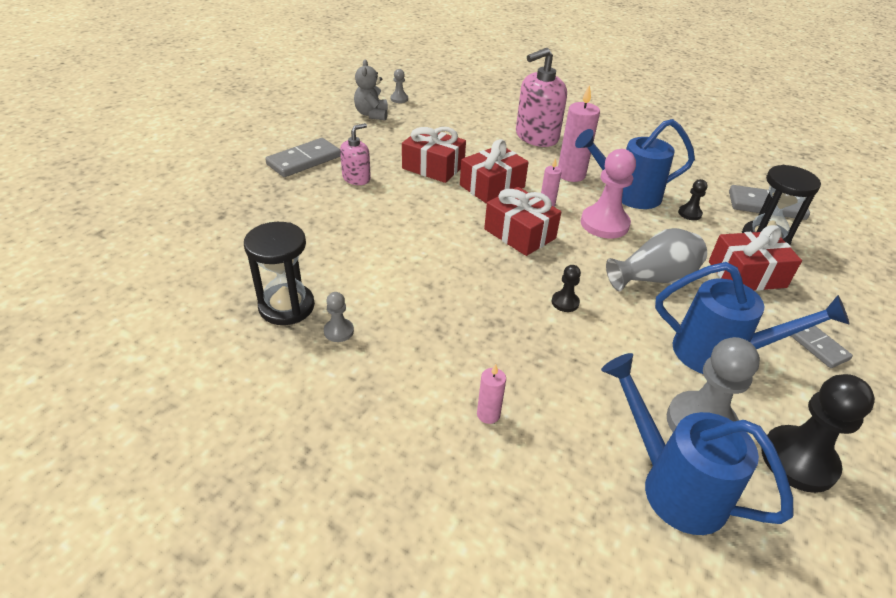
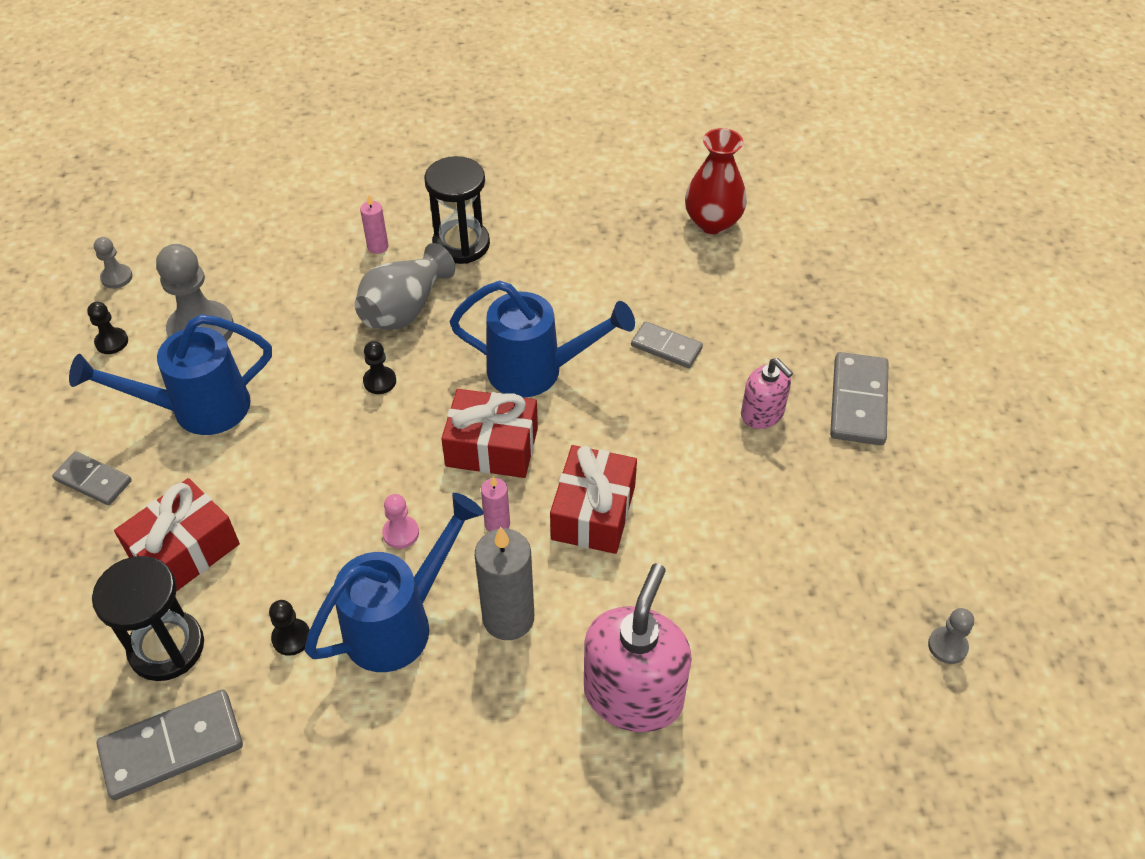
camera: 145 degrees right, 10 degrees up
black hourglass [244,222,315,325] -> black hourglass moved to [424,156,490,264]
grey pawn [324,292,354,342] -> grey pawn moved to [94,237,133,289]
pink soap dispenser [340,123,371,185] -> pink soap dispenser turned 45 degrees counterclockwise [741,358,793,429]
grey teddy bear [354,60,388,121] -> none
red gift [402,127,466,183] -> none
pink candle [558,85,600,182] -> grey candle [475,527,534,640]
pink pawn [581,149,636,239] -> pink pawn [382,494,419,549], size x0.49
blue watering can [601,353,794,535] -> blue watering can moved to [450,280,635,398]
grey vase [606,228,707,291] -> grey vase moved to [354,243,455,330]
black pawn [761,374,875,493] -> black pawn [87,302,128,354], size x0.49
none -> grey domino [631,321,703,368]
none -> red vase [685,128,747,234]

